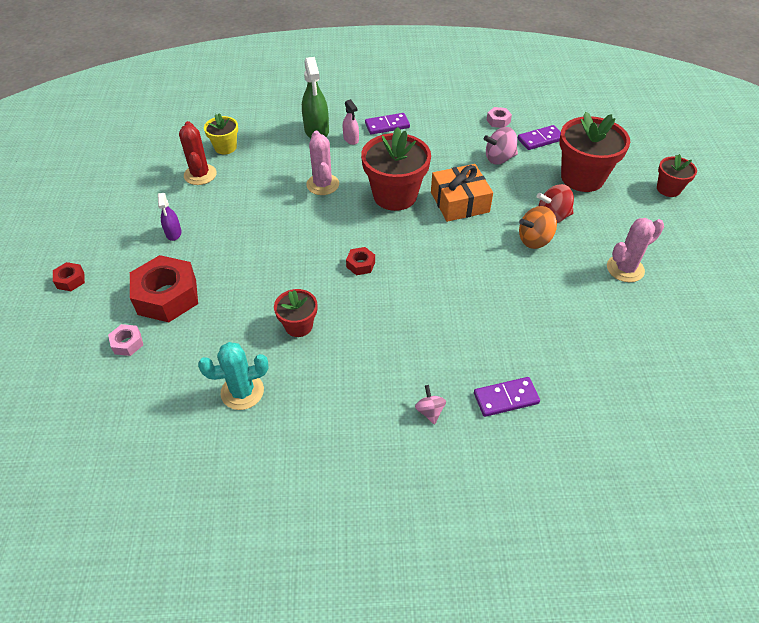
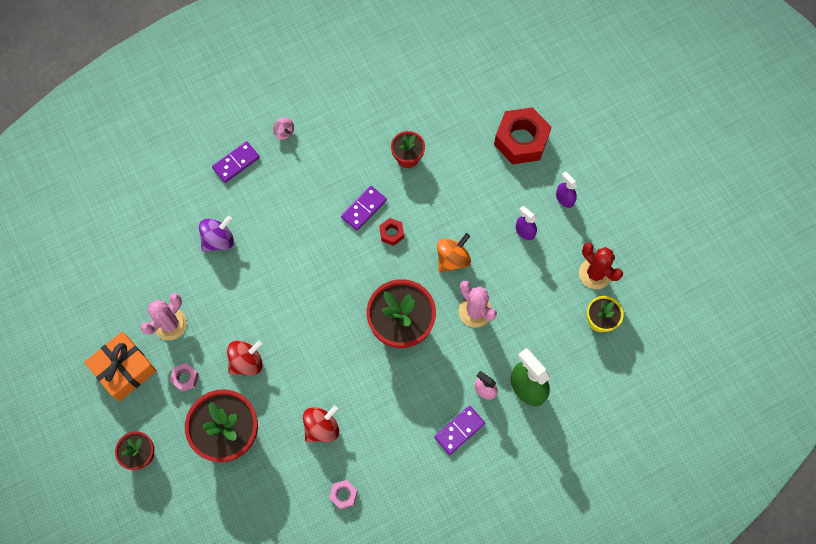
camera: 155 degrees right, 20 degrees up
red nut [53,262,85,291] -> none
pink nut [108,324,143,356] -> pink nut moved to [170,363,199,392]
turquoise cactus [198,342,269,410] -> none
orange gift [431,164,493,222] -> orange gift moved to [84,332,157,402]
pink spinning top [484,127,518,165] -> red spinning top [303,405,339,442]
purple domino [518,125,561,150] -> purple domino moved to [341,186,387,230]
orange spinning top [519,206,557,249] -> orange spinning top moved to [437,233,471,273]
none -> purple spinning top [199,216,234,252]
none -> purple spray bottle [516,206,537,240]

